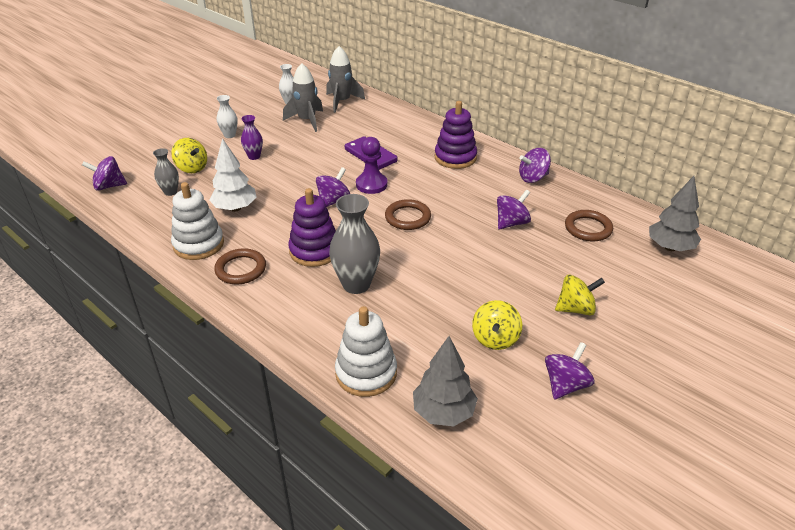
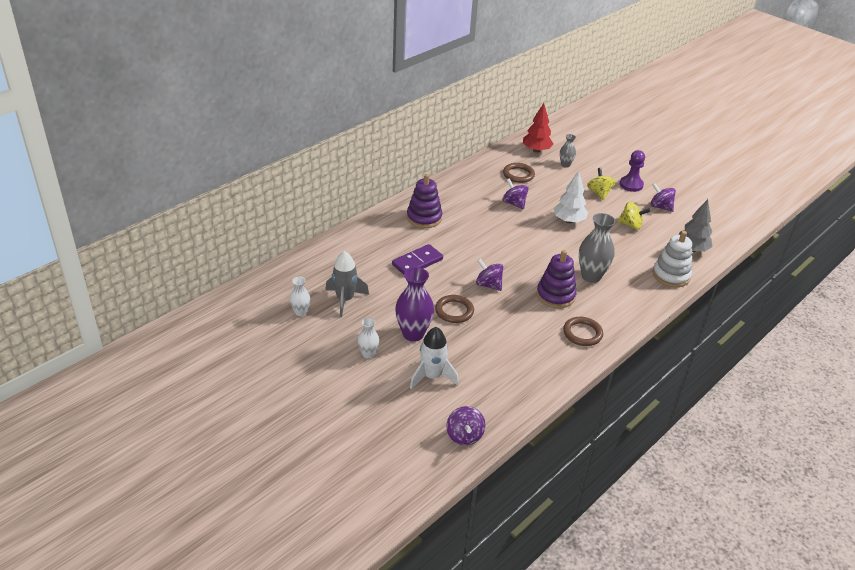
camera: 90 degrees left, 0 degrees up
grey vase [153,148,179,196] -> grey vase moved to [560,134,576,168]
yellow spinning top [171,138,207,173] -> white rocket [410,327,459,389]
white stacking toy [171,182,224,260] -> none
white tree [209,138,257,212] -> white tree moved to [553,171,588,223]
purple vase [241,115,263,160] -> purple vase [395,267,434,342], size x1.82
grey rocket [326,46,365,113] -> none
purple pawn [356,137,388,194] -> purple pawn moved to [620,150,645,192]
brown ring [385,199,431,230] -> brown ring moved to [435,295,474,323]
purple spinning top [519,148,551,183] -> none
grey tree [649,176,701,251] -> red tree [523,103,553,153]

